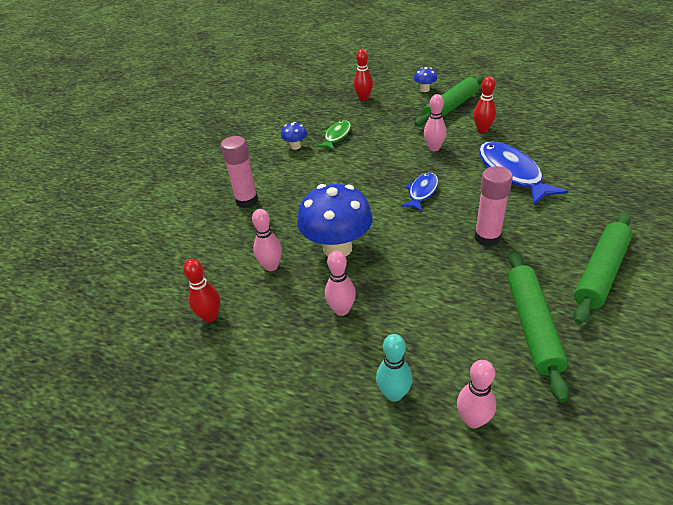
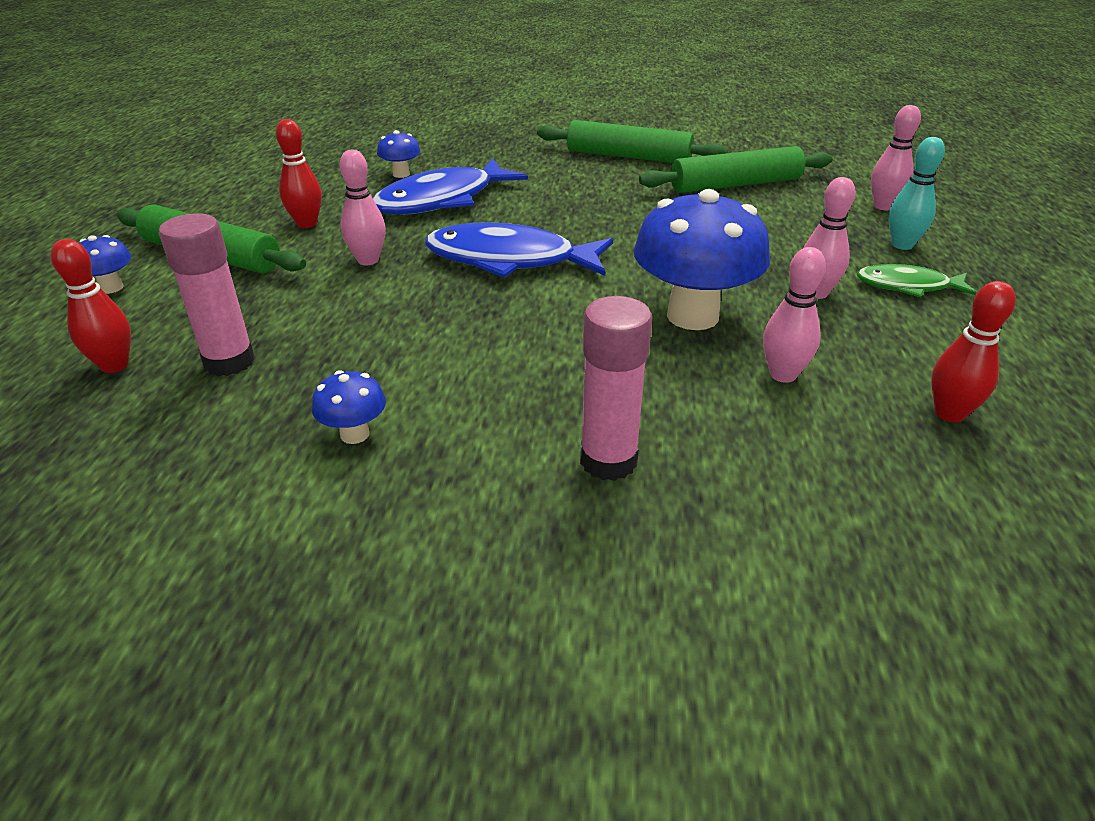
camera: 110 degrees left, 5 degrees down
green fish [316,120,351,150] -> green fish moved to [857,264,977,298]
blue fish [401,173,438,212] -> blue fish [425,222,613,278], size x1.78
pink glue stick [474,166,513,247] -> pink glue stick moved to [159,213,255,376]
none -> blue mushroom [377,130,420,178]

